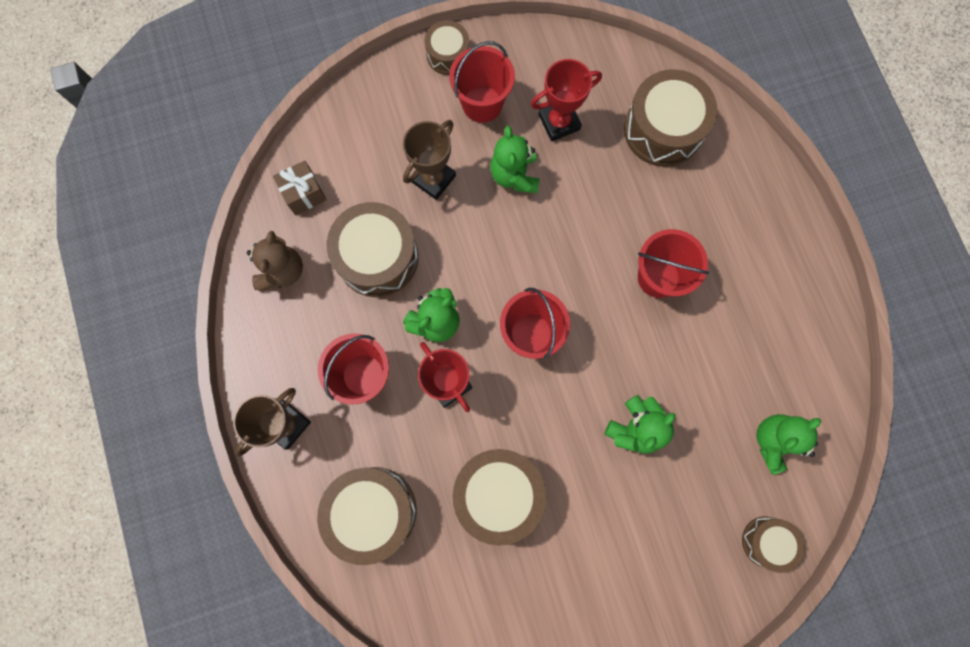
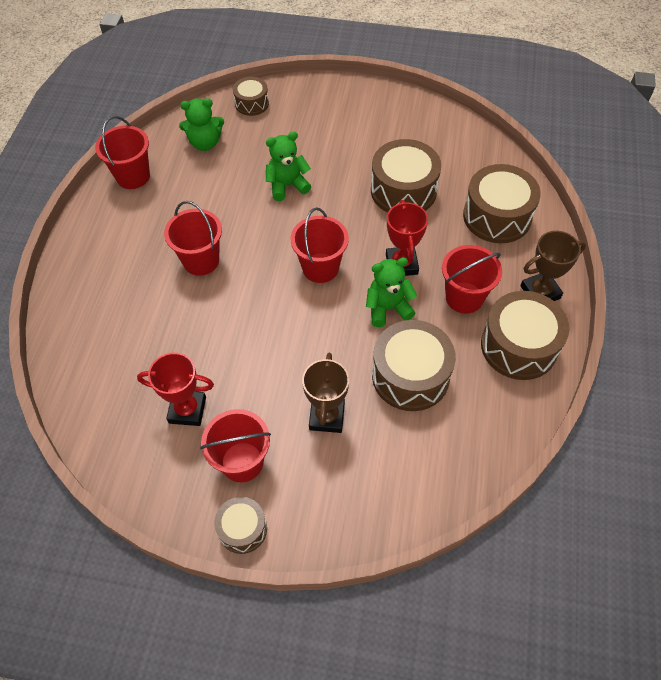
camera: 150 degrees left, 20 degrees down
brown teddy bear [247,231,303,292] -> none
brown gift [273,161,326,215] -> none
brown trophy [403,120,456,200] -> brown trophy turned 60 degrees counterclockwise [302,353,349,433]
green teddy bear [490,126,540,193] -> none
brown drum [624,69,717,167] -> brown drum moved to [481,291,569,380]
none -> red bucket [95,116,150,189]

